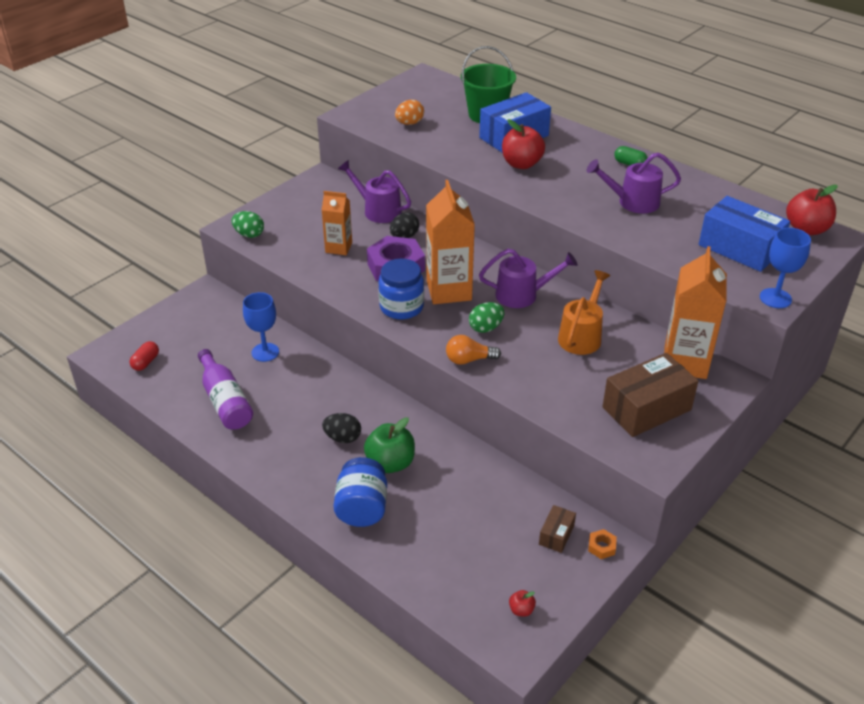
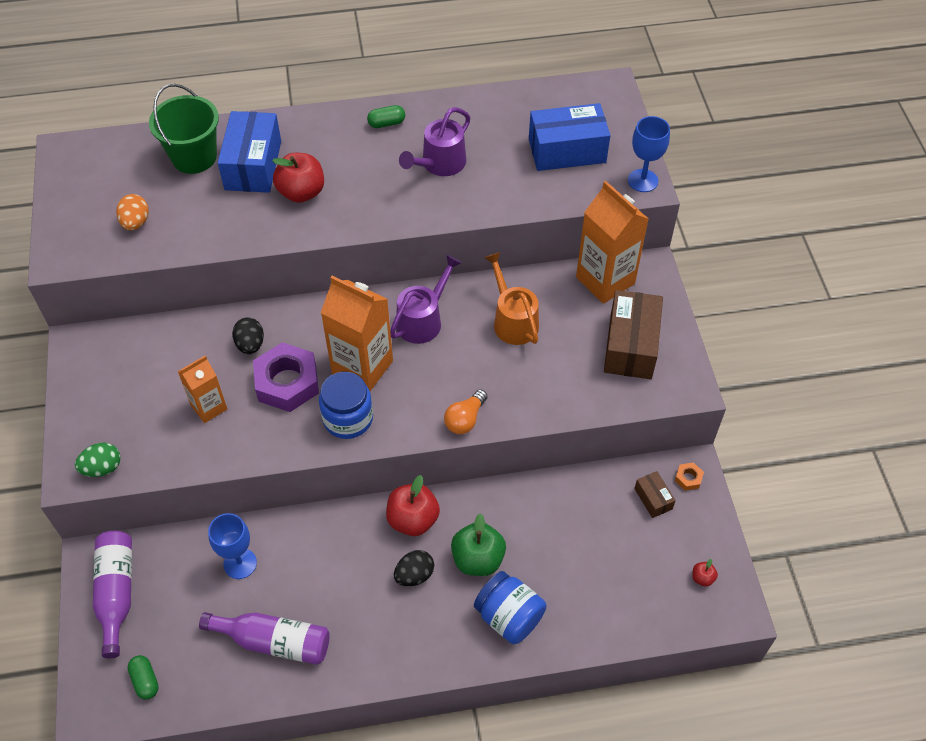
camera: 50 degrees left, 15 degrees up
red capsule [129,341,159,371] -> green capsule [127,655,159,700]
purple watering can [338,160,411,223] -> none
green egg [469,302,504,333] -> none
red apple [786,185,838,235] -> red apple moved to [386,475,440,536]
none -> purple bottle [93,531,132,659]

